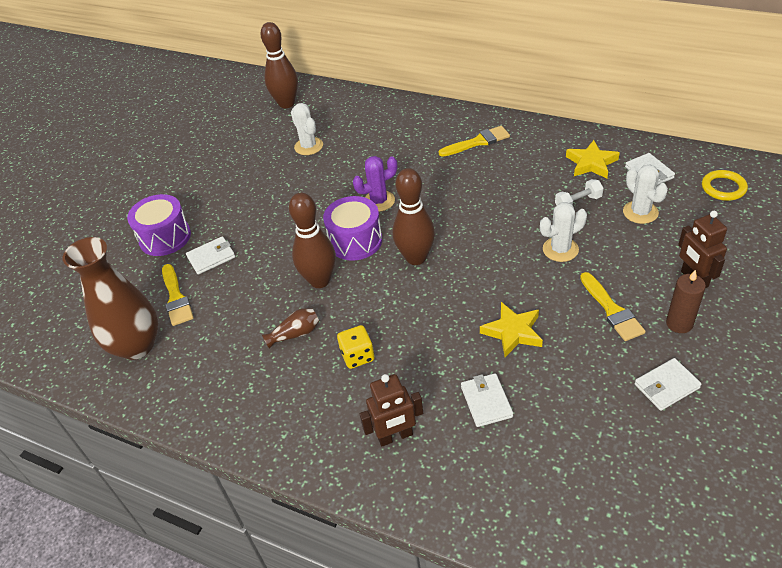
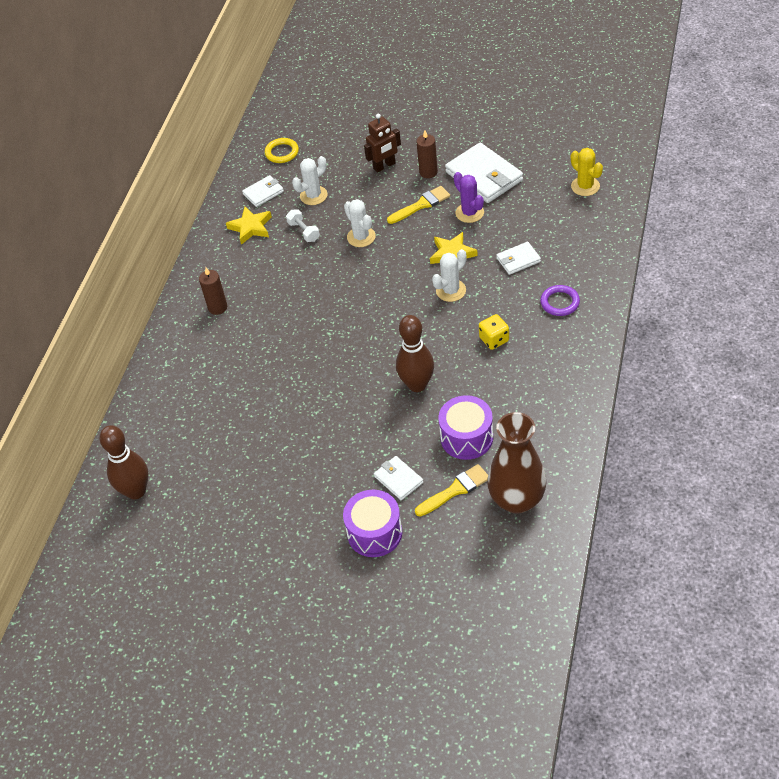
camera: 100 degrees left, 5 degrees up
brown vase [262,308,319,349] -> none
white cactus [291,103,323,155] -> white cactus moved to [432,249,466,302]
purple drum [323,196,382,261] -> purple drum moved to [438,395,493,460]
purple cactus [353,156,397,212] -> purple cactus moved to [454,172,484,223]
brown robot [360,374,423,446] -> purple ring [540,285,580,316]
brown bowling pin [393,168,435,265] -> none
yellow brush [439,126,510,157] -> brown candle [199,268,227,315]
white wallet [635,358,701,411] -> white wallet [445,143,523,203], size x1.88
none -> yellow cactus [571,148,603,196]

